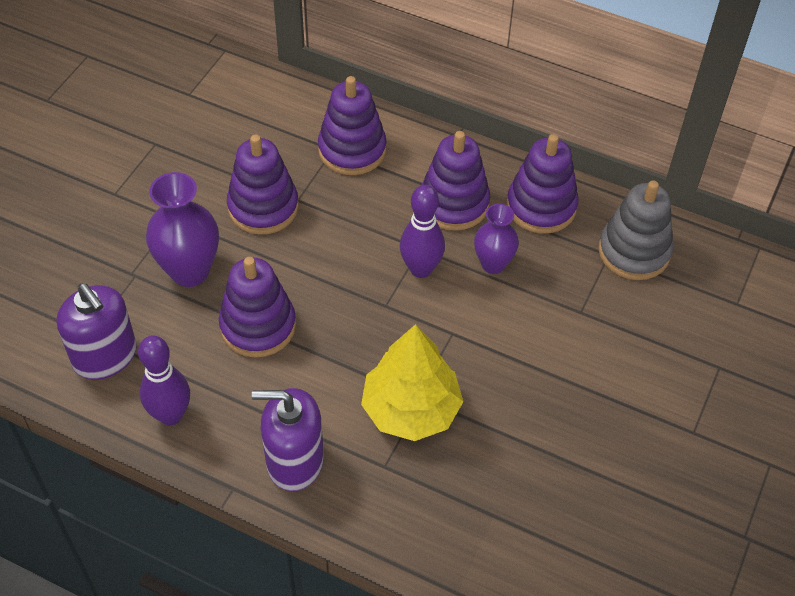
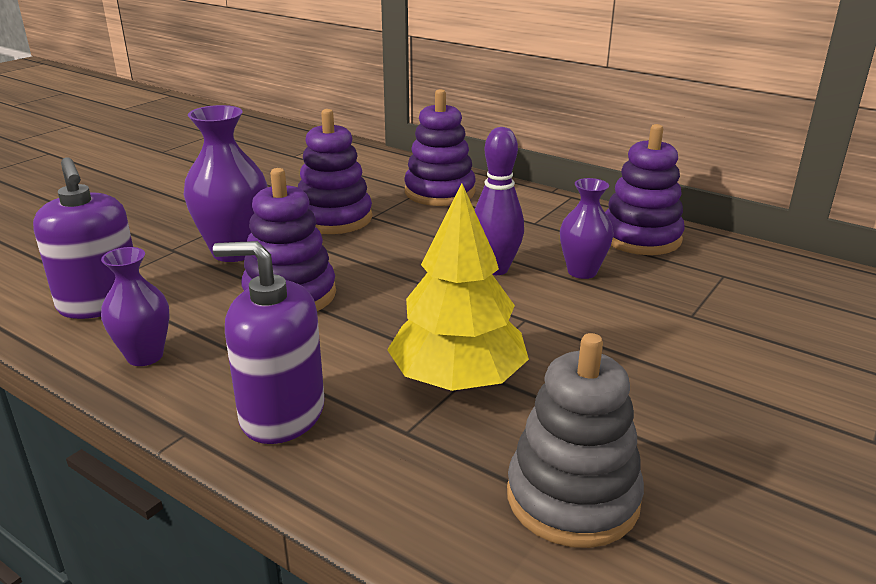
camera: 10 degrees right, 25 degrees down
purple bowling pin [138,335,190,425] -> purple vase [101,247,170,366]
purple stacking toy [422,131,490,231] -> none
grey stacking toy [598,180,673,280] -> grey stacking toy moved to [507,333,644,548]

